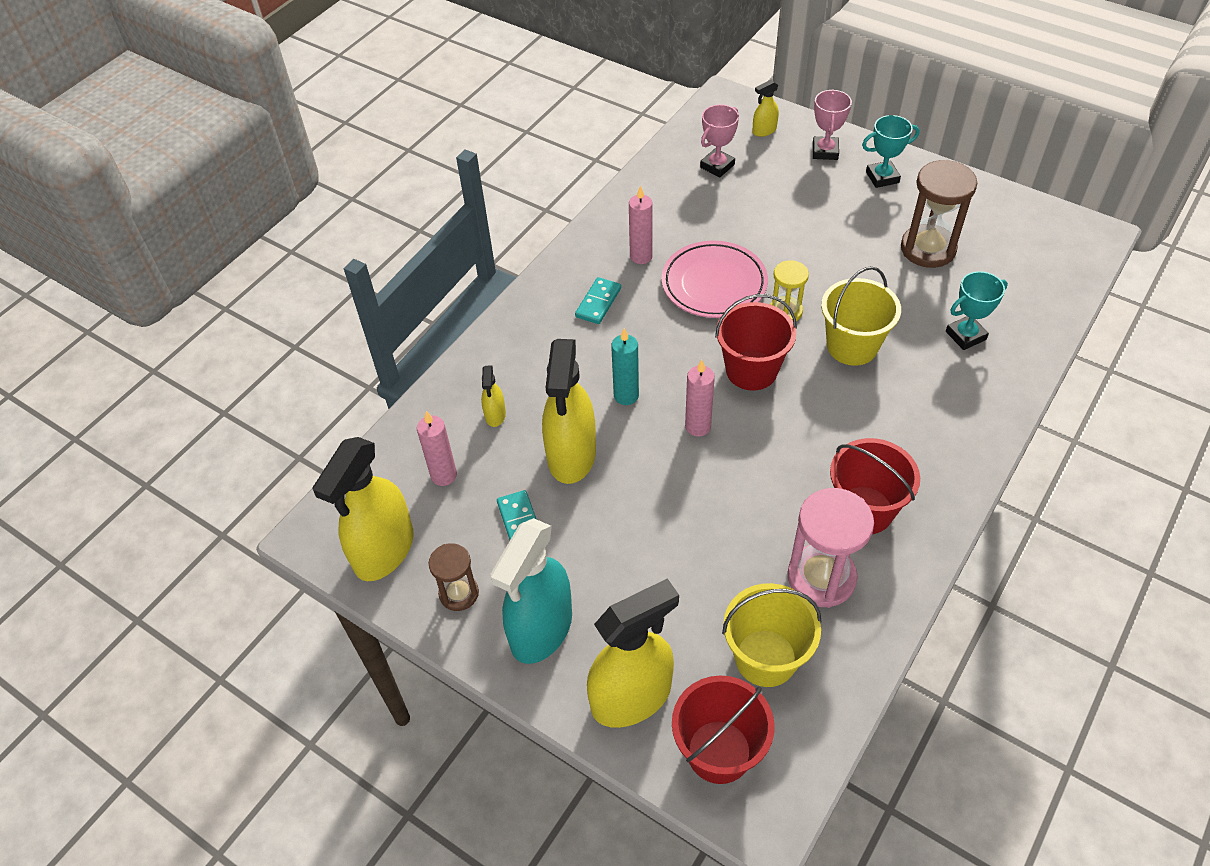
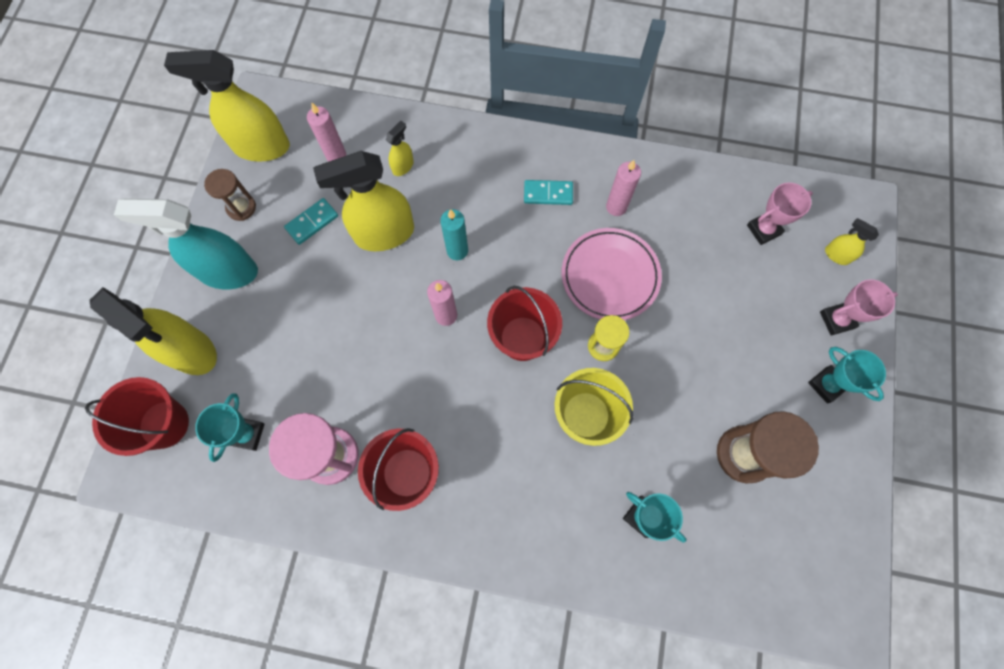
camera: 65 degrees right, 20 degrees up
yellow spray bottle [481,365,506,427] -> yellow spray bottle turned 150 degrees clockwise [386,121,414,176]
pink trophy [700,104,739,177] -> pink trophy turned 45 degrees counterclockwise [747,183,813,245]
yellow bucket [722,583,821,687] -> turquoise trophy [195,393,265,462]

